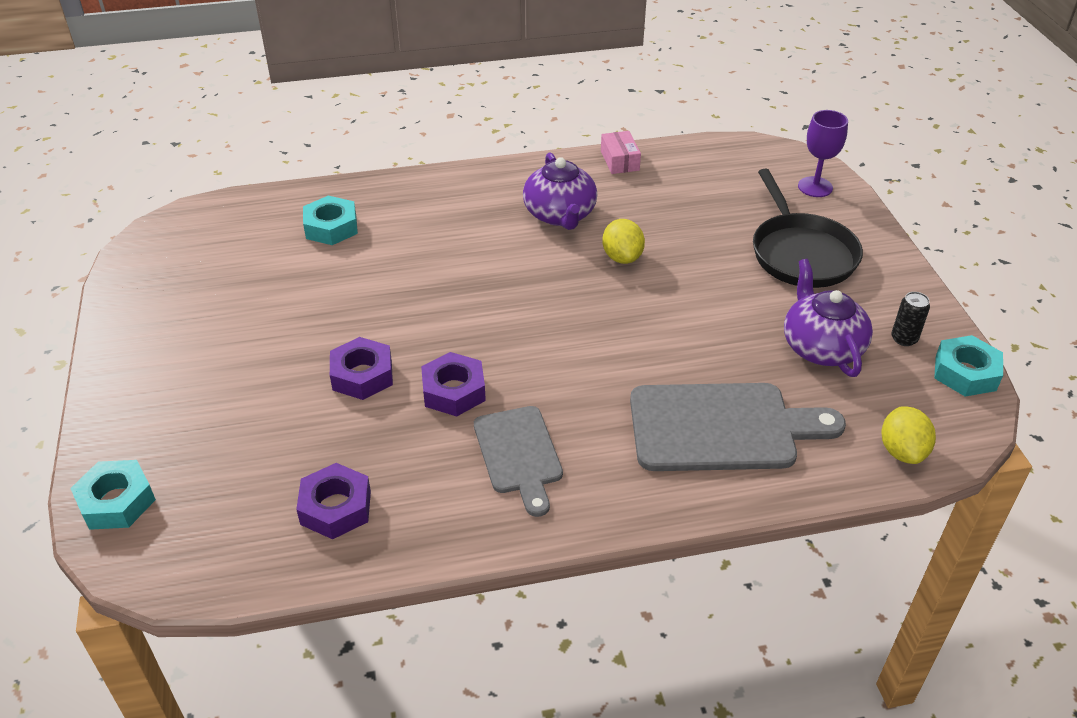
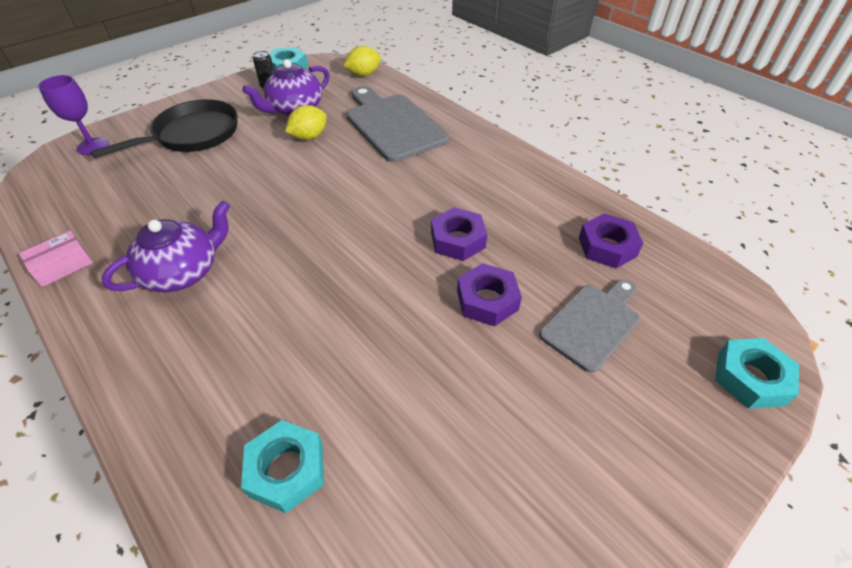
camera: 120 degrees left, 5 degrees up
grey cutting board [474,406,563,517] -> grey cutting board moved to [539,279,640,373]
yellow lemon [602,219,645,264] -> yellow lemon moved to [285,105,327,140]

